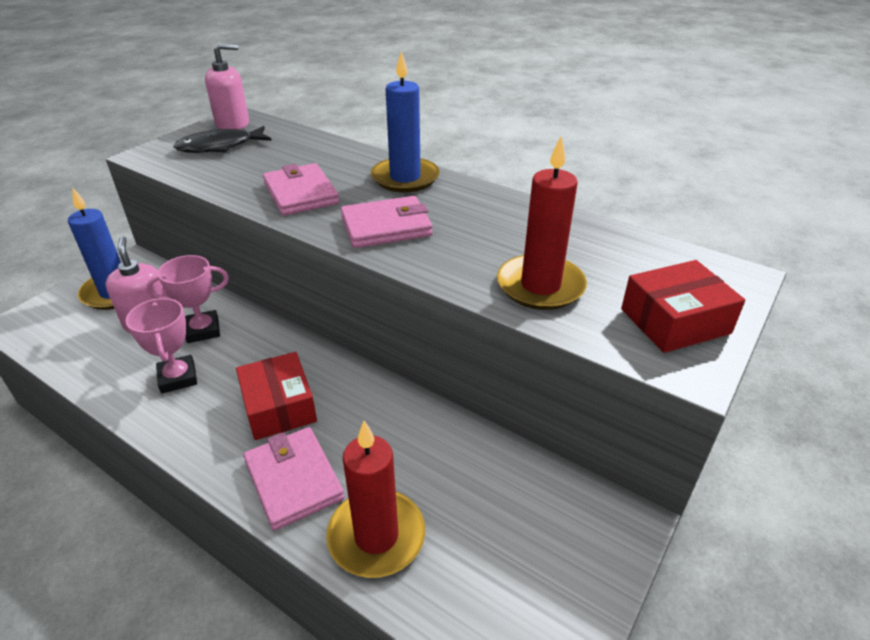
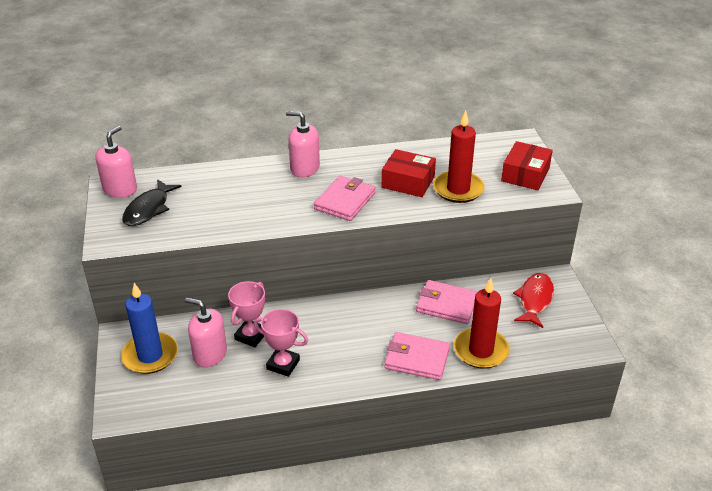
camera: 45 degrees left, 0 degrees up
red box [236,352,317,440] -> red box moved to [382,149,436,197]
pink wallet [263,163,339,216] -> pink wallet moved to [416,280,478,324]
blue candle [371,51,440,192] -> pink soap dispenser [286,111,320,178]
none -> red fish [513,273,554,328]

